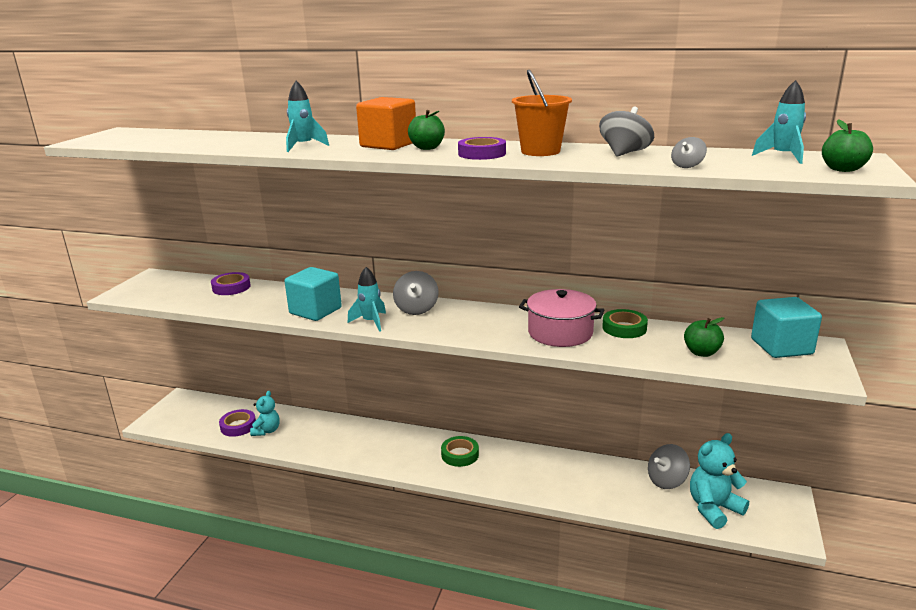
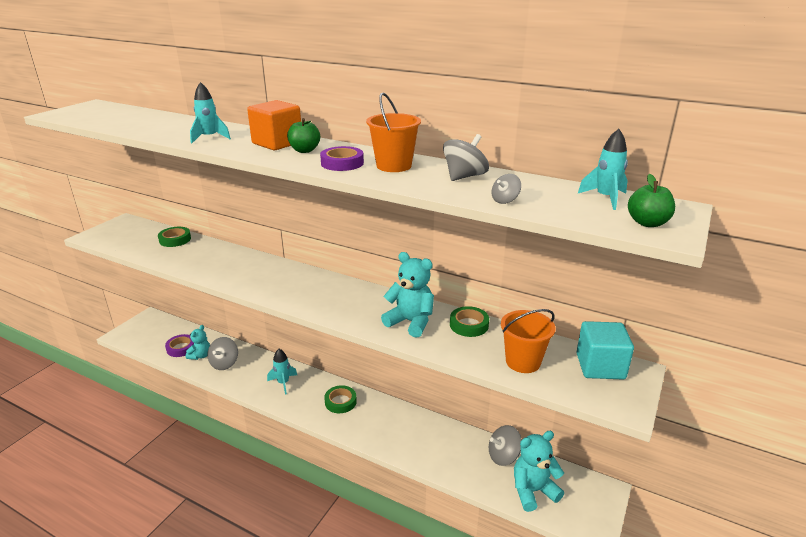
camera: 10 degrees right, 5 degrees up
purple tape [211,272,251,295] -> green tape [158,227,191,247]
turquoise cube [284,267,342,321] -> none
turquoise rocket [348,267,386,332] -> turquoise rocket moved to [267,349,297,395]
grey spinning top [393,271,439,315] -> grey spinning top moved to [207,337,238,370]
pink pot [519,289,604,347] -> turquoise teddy bear [381,252,434,338]
green apple [684,317,724,357] -> orange bucket [501,309,556,373]

